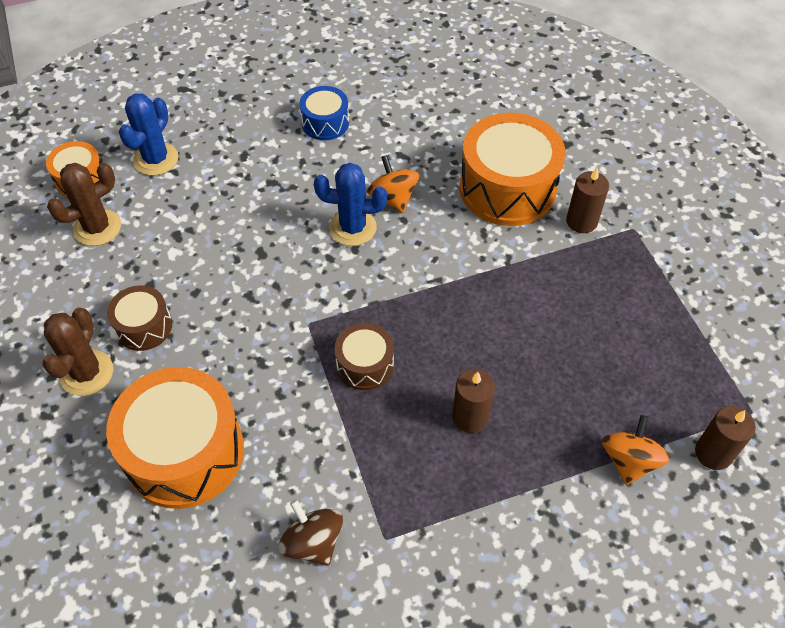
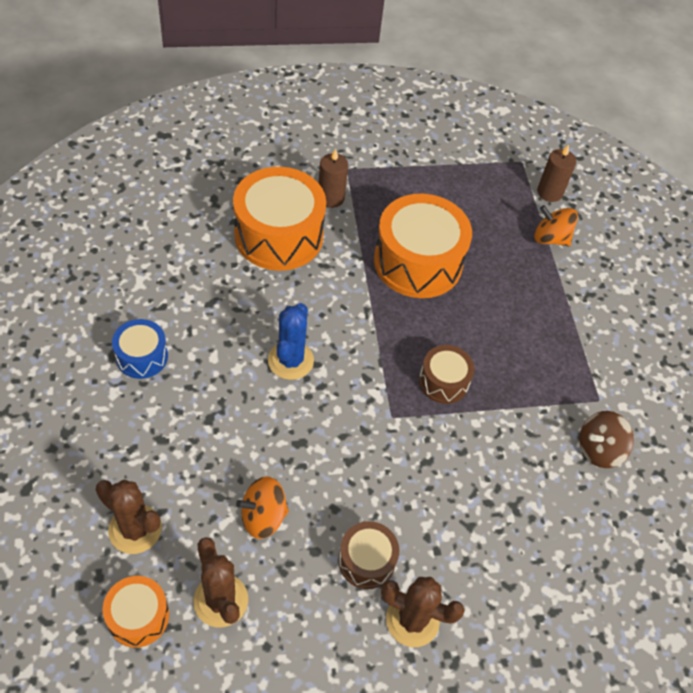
camera: 85 degrees left, 0 degrees up
orange drum [106,367,244,509] -> orange drum moved to [374,194,472,298]
blue cactus [119,93,179,176] -> brown cactus [96,479,162,554]
orange spinning top [367,155,420,213] -> orange spinning top moved to [236,476,289,539]
brown candle [452,369,495,433] -> none

